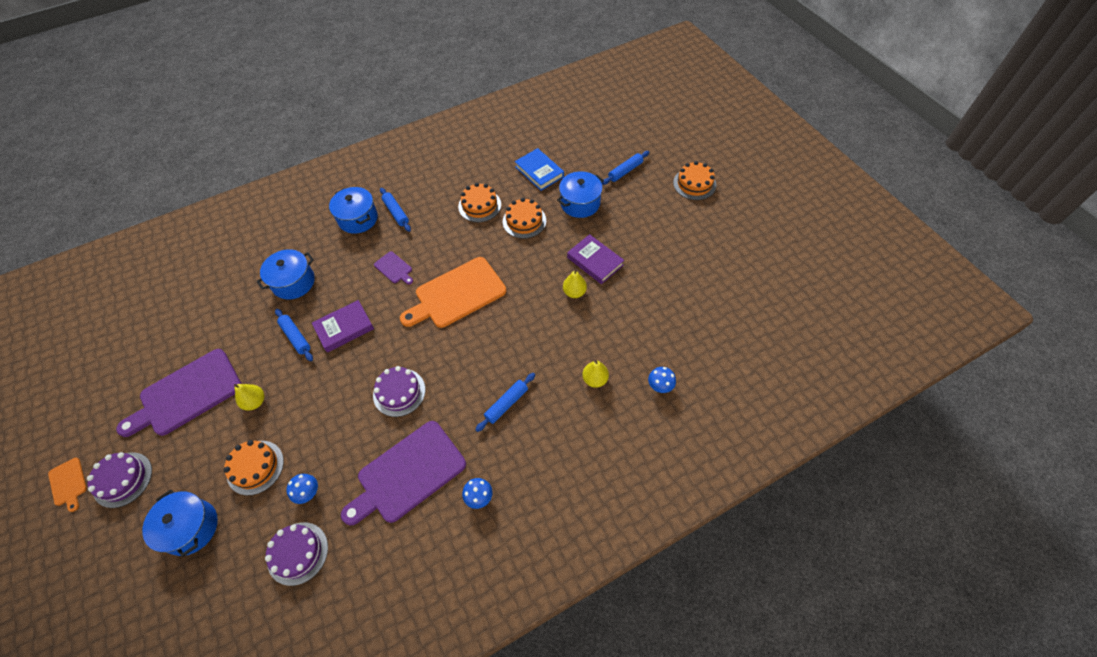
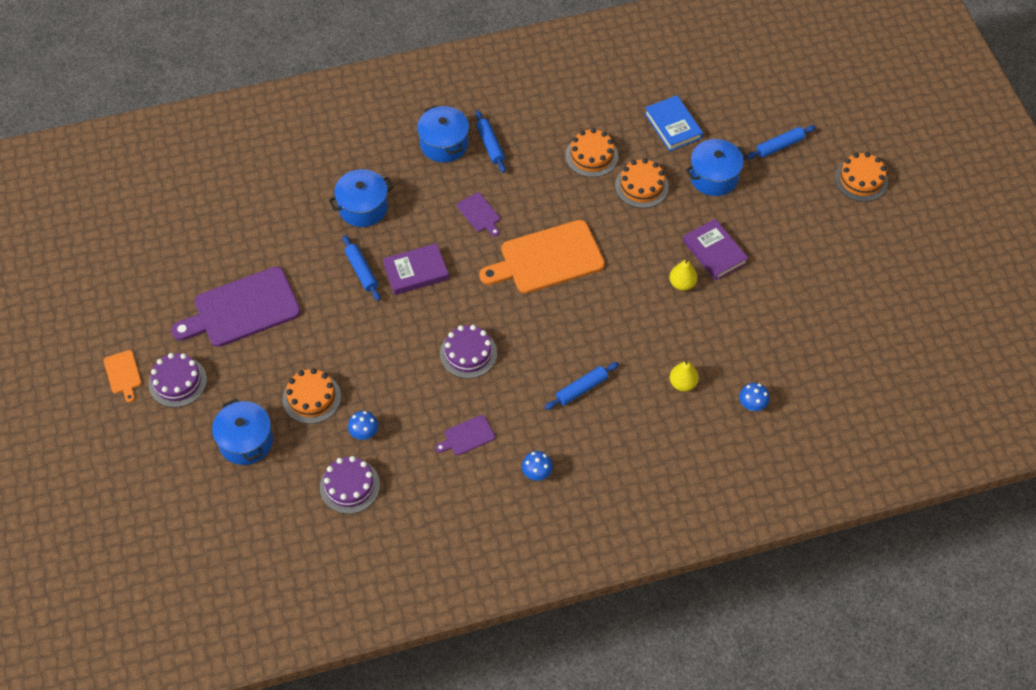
camera: 10 degrees right, 0 degrees up
yellow pear [234,384,264,411] -> none
purple cutting board [341,421,466,525] -> purple cutting board [435,415,495,455], size x0.45

